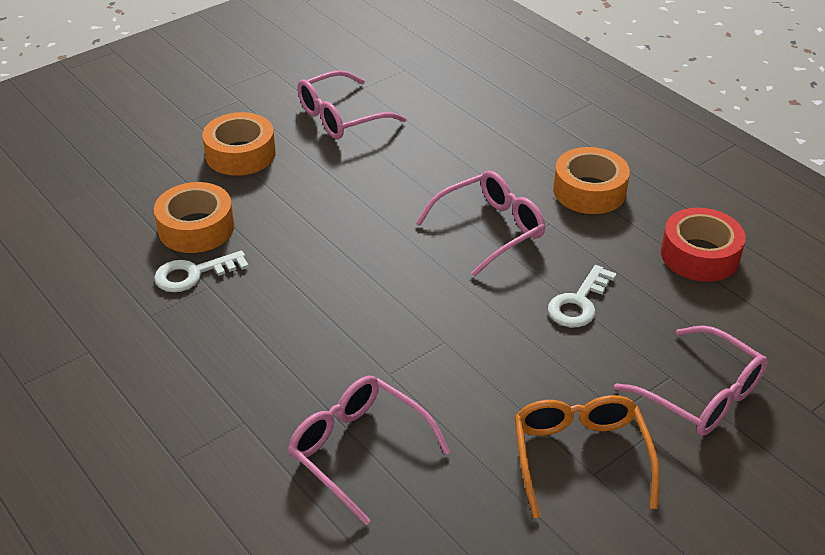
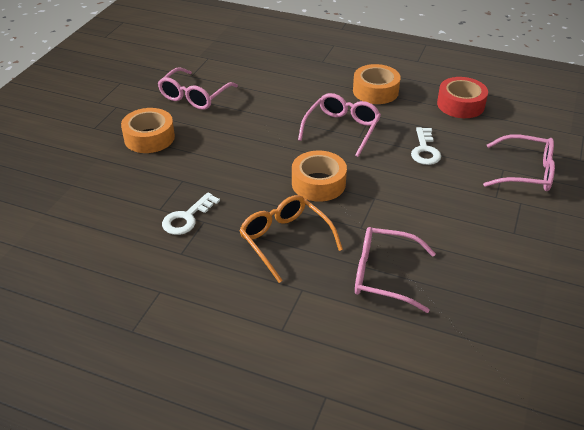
camera: 30 degrees left, 0 degrees up
orange tape [154,182,234,253] -> orange tape moved to [292,151,347,202]
orange glasses [515,395,660,518] -> orange glasses moved to [239,195,343,283]

